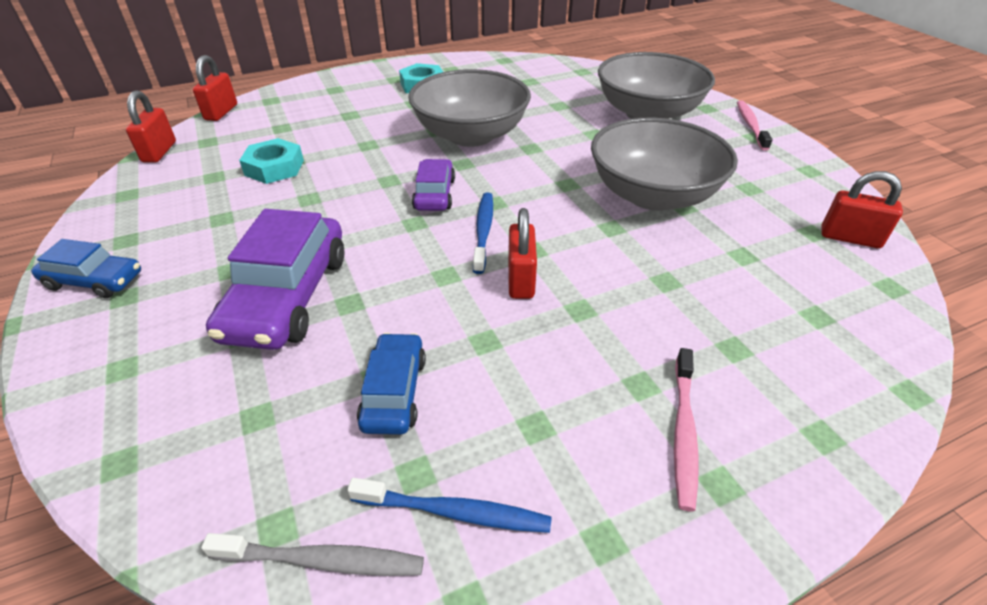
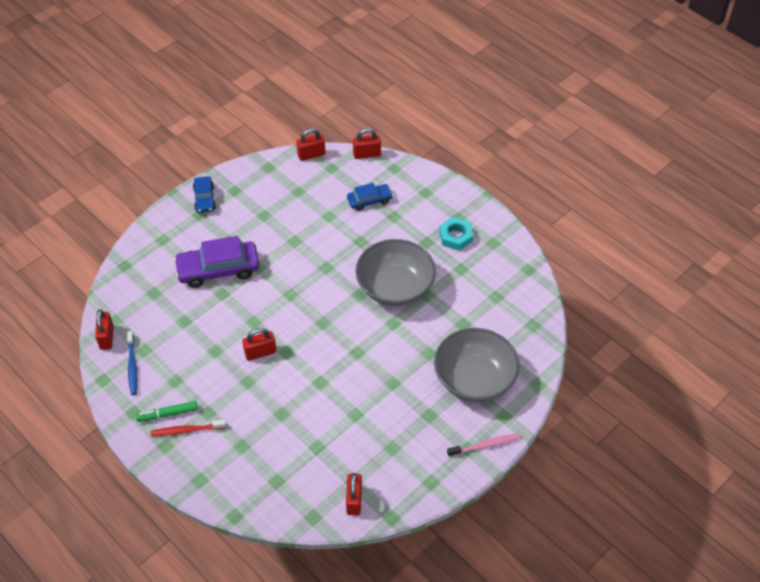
camera: 70 degrees right, 10 degrees up
grey toothbrush [201,533,424,576] -> red padlock [95,309,114,350]
turquoise nut [239,138,304,184] -> none
blue car [357,333,426,435] -> blue car moved to [347,183,393,211]
purple car [412,159,455,211] -> none
blue toothbrush [473,193,493,274] -> none
grey bowl [591,118,738,211] -> none
pink toothbrush [674,348,699,511] -> red toothbrush [151,420,226,436]
none -> green marker [136,401,198,422]

